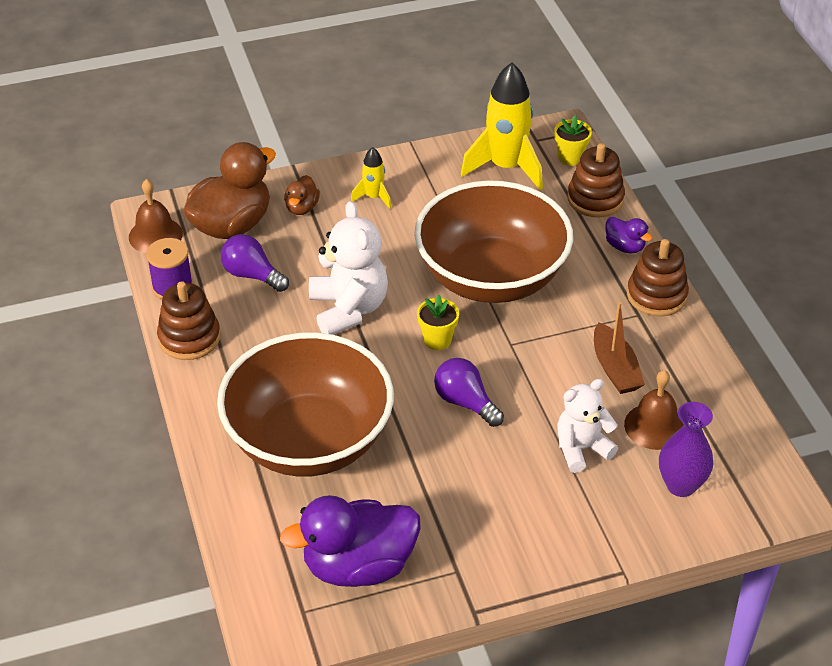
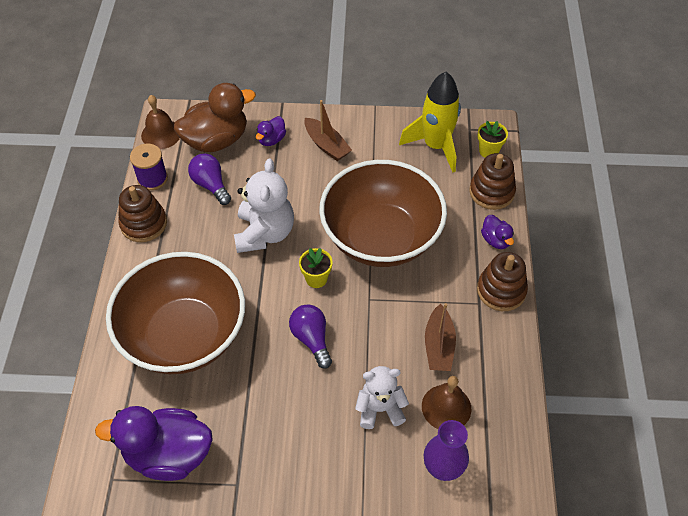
camera: 20 degrees right, 10 degrees up
brown duck [284,175,320,215] -> purple duck [256,116,286,146]
yellow rocket [351,147,391,209] -> brown boat [304,100,352,161]

